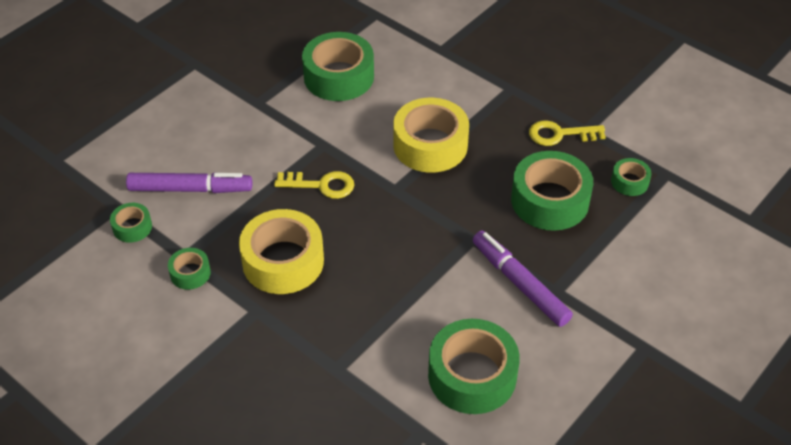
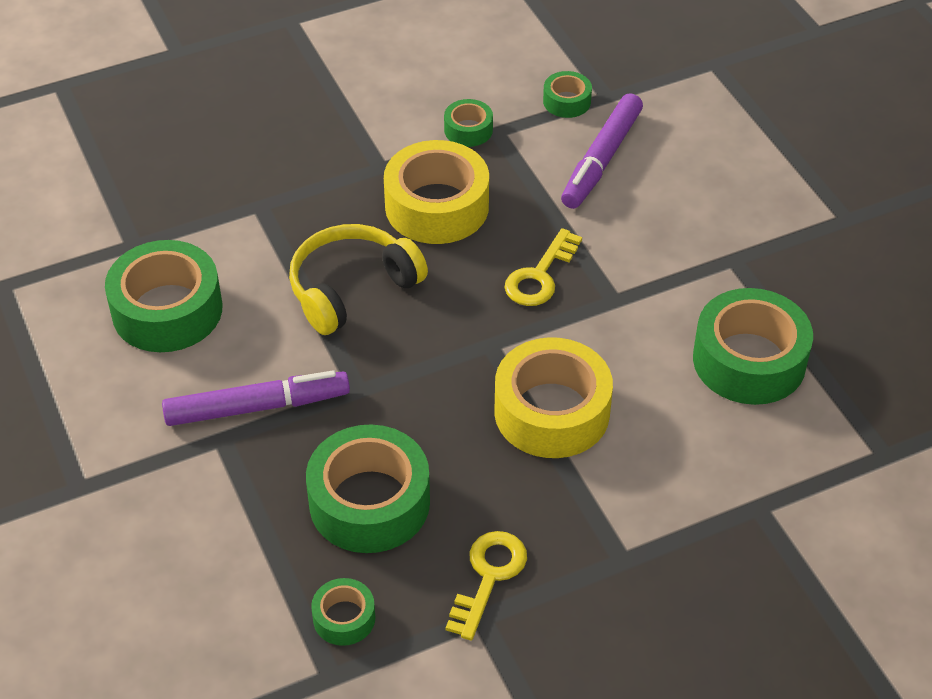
camera: 115 degrees right, 0 degrees up
none -> yellow headphones [289,224,428,335]

